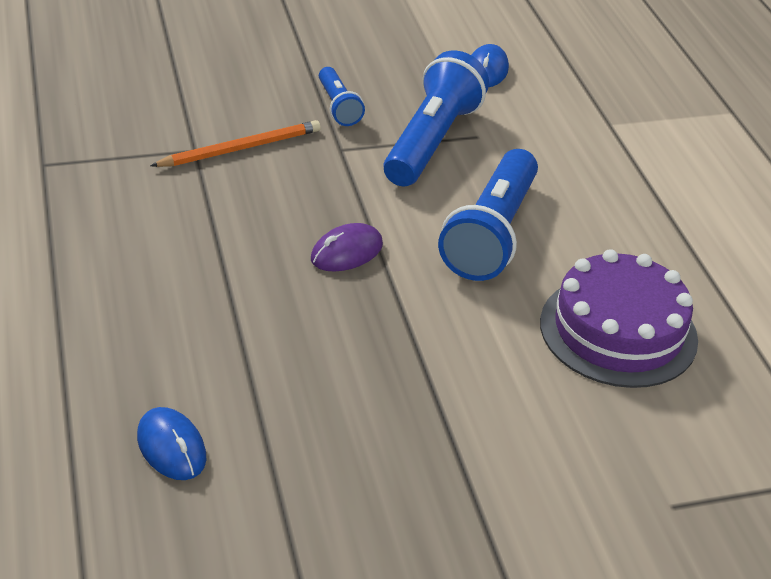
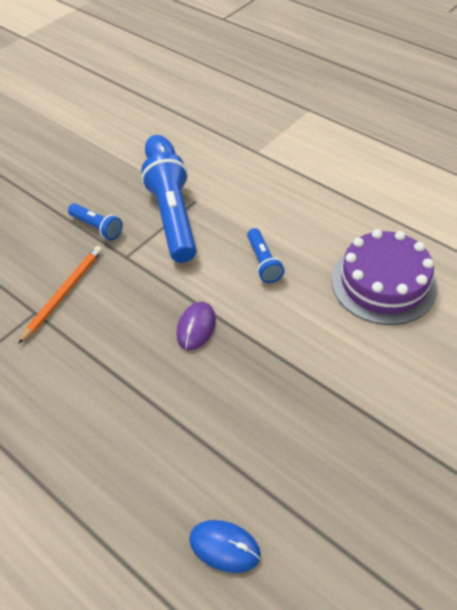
camera: 30 degrees left, 10 degrees up
blue flashlight [438,149,538,281] -> blue flashlight [247,228,285,283], size x0.52

